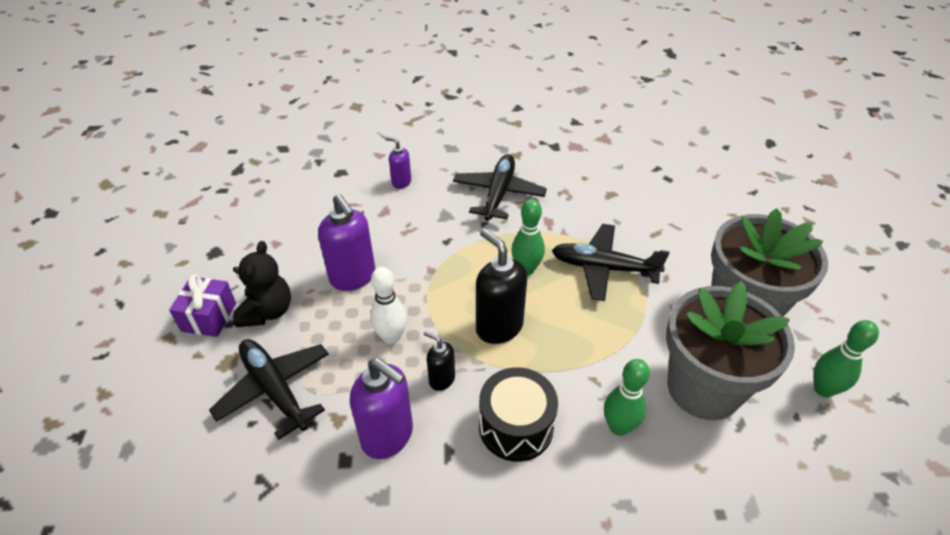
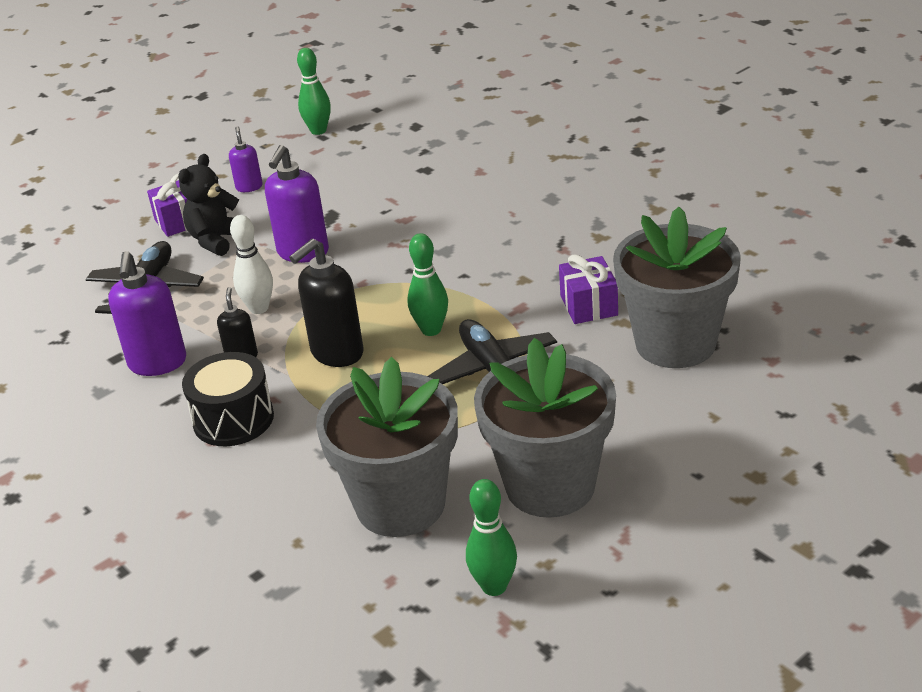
camera: 55 degrees right, 10 degrees down
black teddy bear [233,241,291,327] -> black teddy bear turned 150 degrees clockwise [178,154,239,256]
purple soap dispenser [385,137,411,189] -> purple soap dispenser moved to [229,126,263,192]
black plane [453,154,547,221] -> none
black soap dispenser [476,229,527,344] -> black soap dispenser turned 150 degrees counterclockwise [289,239,364,367]
green bowling pin [604,359,650,436] -> green bowling pin moved to [297,48,331,135]
none -> purple gift [559,254,618,324]
none -> grey flower pot [613,207,741,368]

